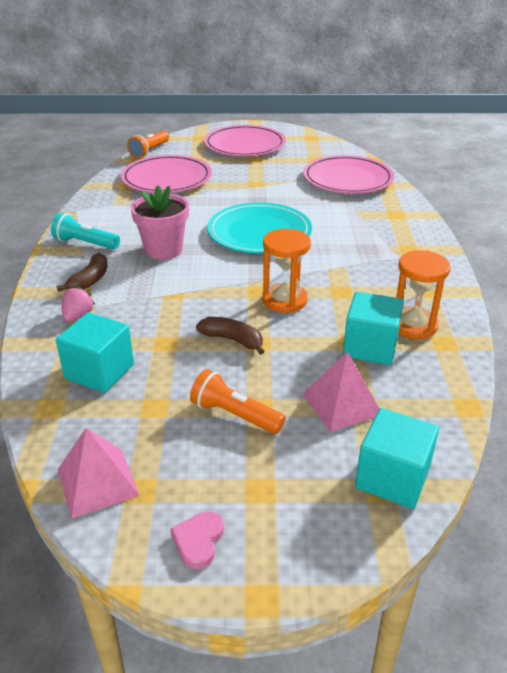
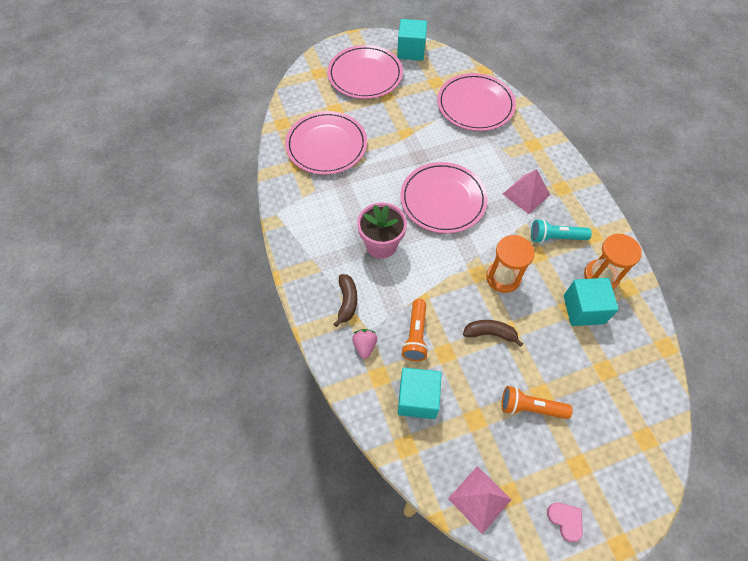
camera: 20 degrees left, 25 degrees up
turquoise flashlight [51,213,120,249] -> turquoise flashlight moved to [531,219,592,243]
orange flashlight [127,131,169,158] -> orange flashlight moved to [401,299,429,361]
pink heart [170,511,224,569] -> pink heart turned 150 degrees clockwise [547,503,583,542]
turquoise plate [207,202,312,253] -> pink plate [400,162,488,234]
pink pyramid [302,351,379,432] -> pink pyramid moved to [503,169,550,214]
turquoise cube [355,408,439,509] -> turquoise cube moved to [397,19,427,61]

